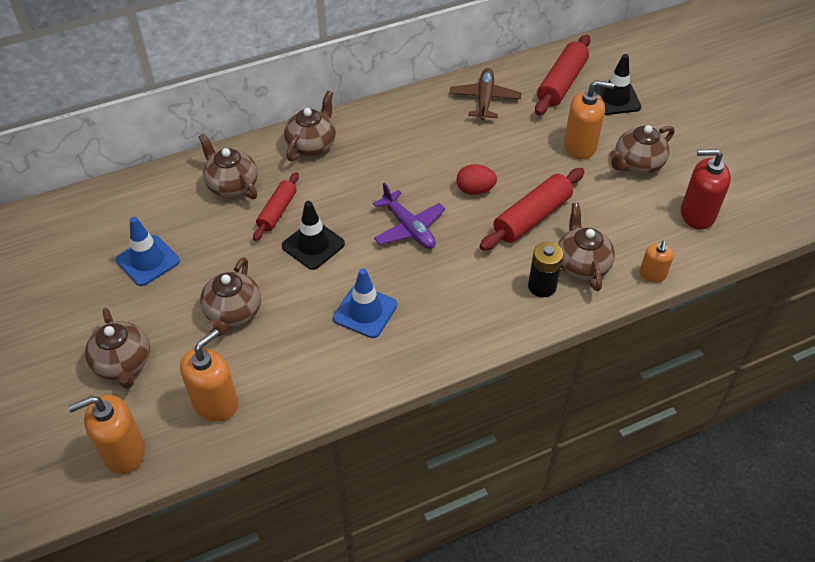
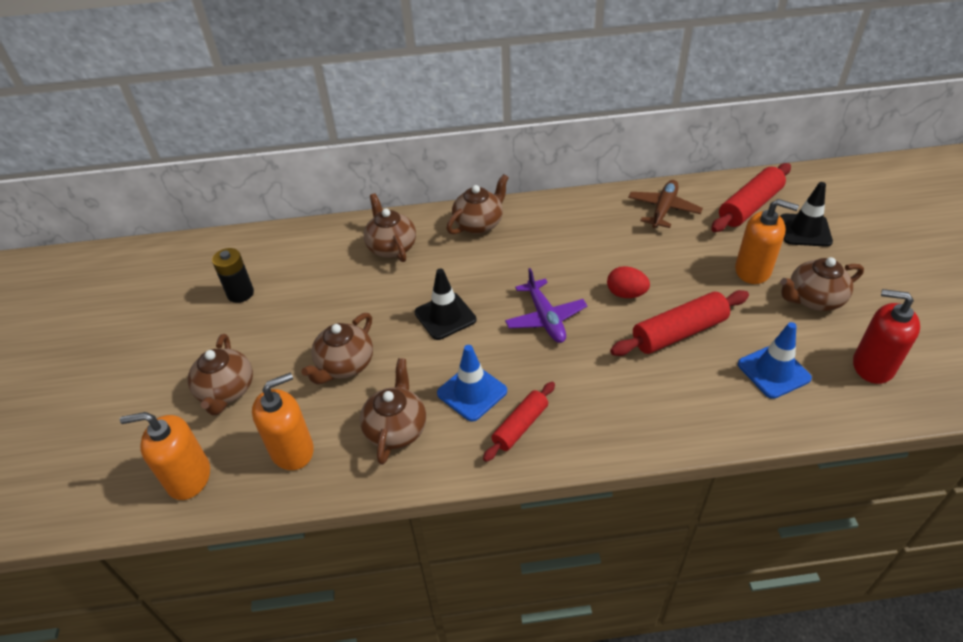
camera: 20 degrees right, 5 degrees down
blue traffic cone [116,217,180,286] -> blue traffic cone moved to [738,322,812,399]
red rolling pin [253,172,299,241] -> red rolling pin moved to [483,382,555,462]
black battery [528,242,563,297] -> black battery moved to [212,248,254,303]
brown teapot [558,203,615,291] -> brown teapot moved to [360,358,426,465]
orange soap dispenser [640,240,674,283] -> none

